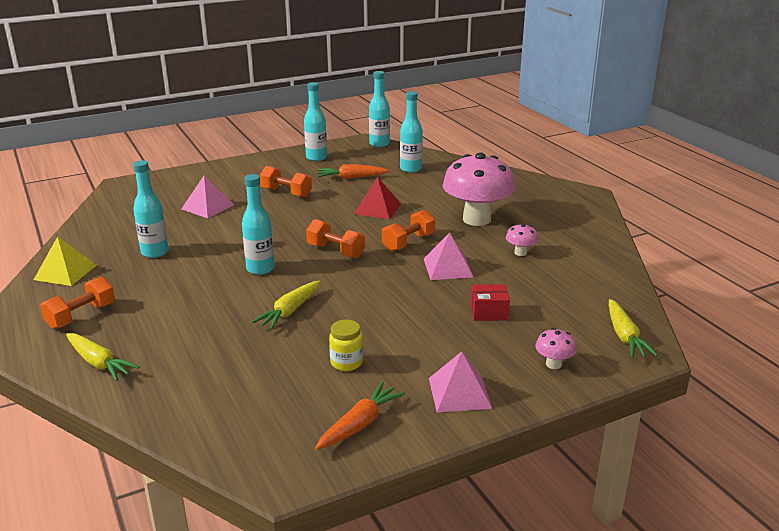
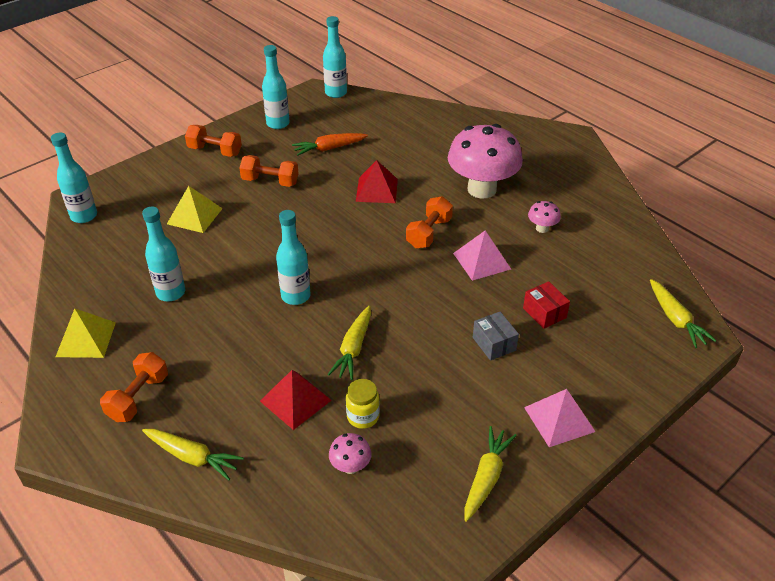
camera: 15 degrees left, 15 degrees up
pink pyramid [181,175,234,218] -> yellow pyramid [167,186,223,233]
orange dumbbell [306,219,365,258] -> orange dumbbell moved to [185,125,242,157]
orange carrot [315,382,405,450] -> yellow carrot [464,426,517,522]
yellow jar [329,320,363,371] -> yellow jar moved to [346,379,380,429]
turquoise bottle [400,91,423,173] -> turquoise bottle moved to [51,132,97,223]
red box [471,284,510,321] -> red box turned 75 degrees clockwise [523,281,570,329]
pink mushroom [535,328,577,369] -> pink mushroom moved to [329,433,372,474]
none -> red pyramid [260,370,332,430]
none -> grey box [473,312,519,361]

